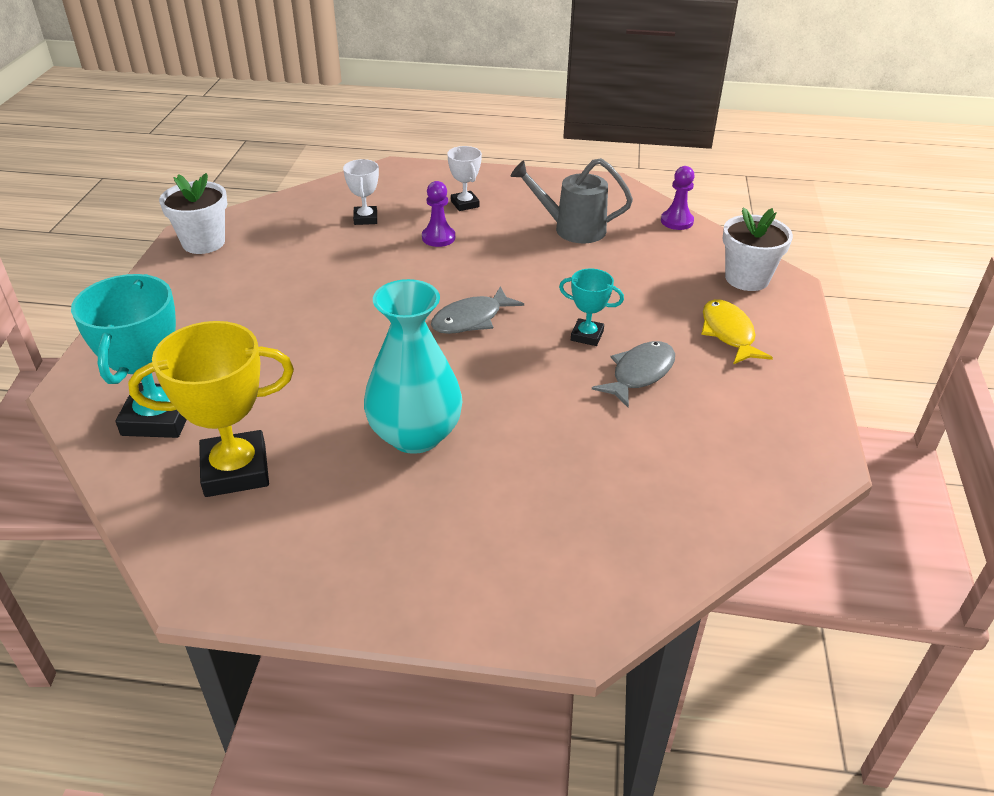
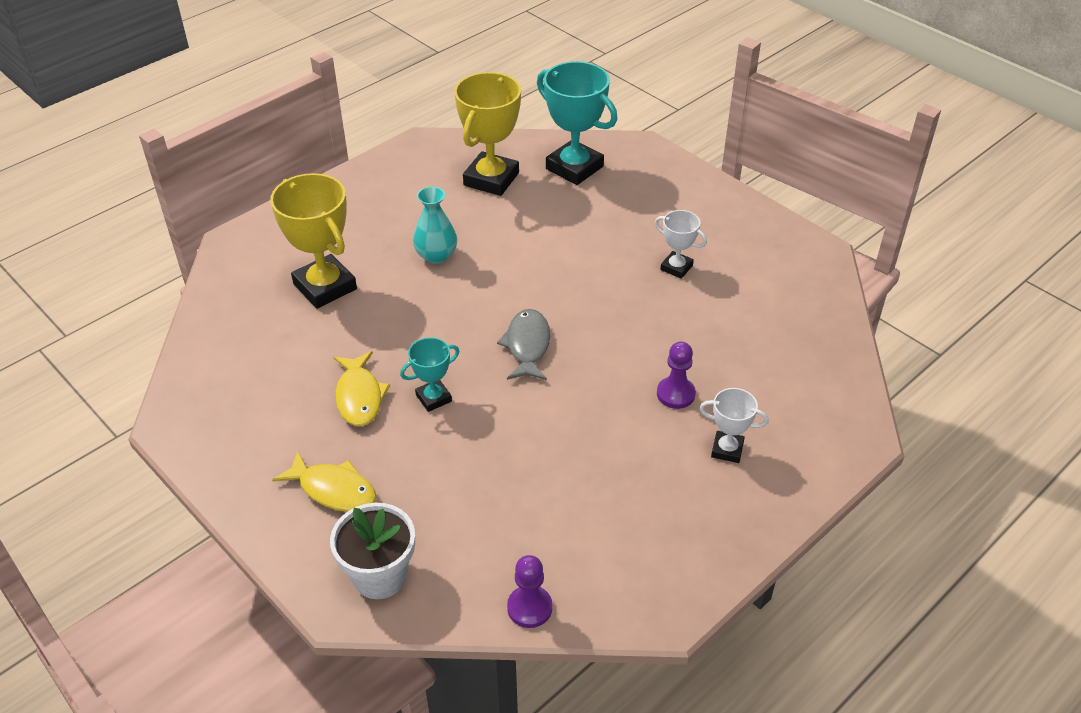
camera: 130 degrees right, 5 degrees up
white flower pot [159,173,227,254] -> none
white trophy [343,159,379,225] -> white trophy moved to [655,210,707,279]
turquoise vase [364,279,463,454] -> turquoise vase [413,186,457,264], size x0.60
grey watering can [511,158,633,243] -> none
grey fish [592,341,675,408] -> yellow fish [334,351,390,426]
none -> yellow trophy [270,173,357,309]

